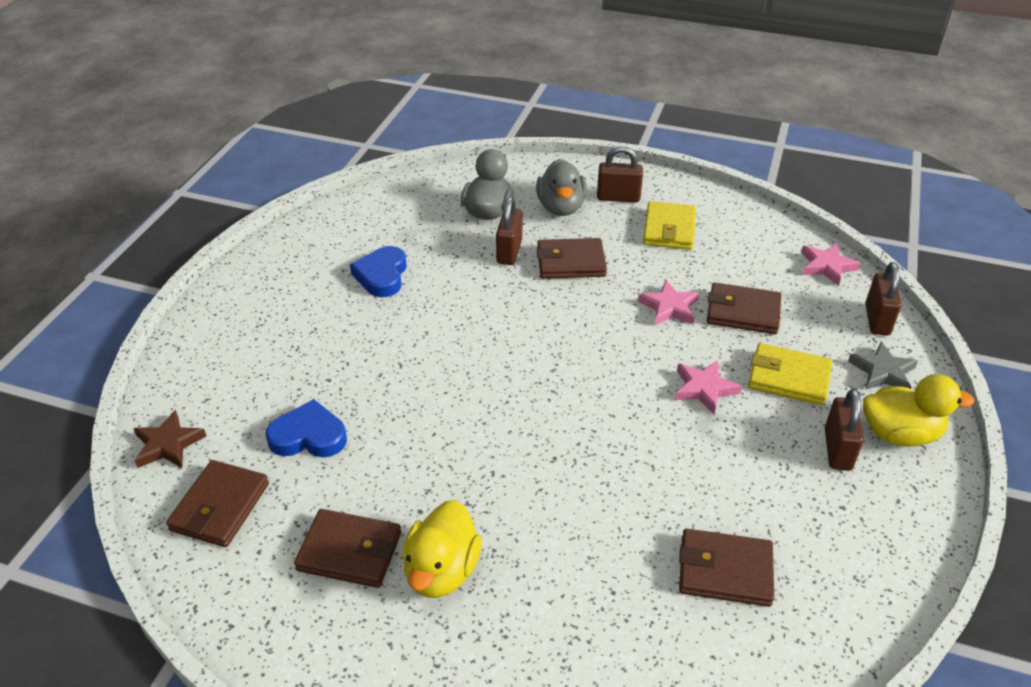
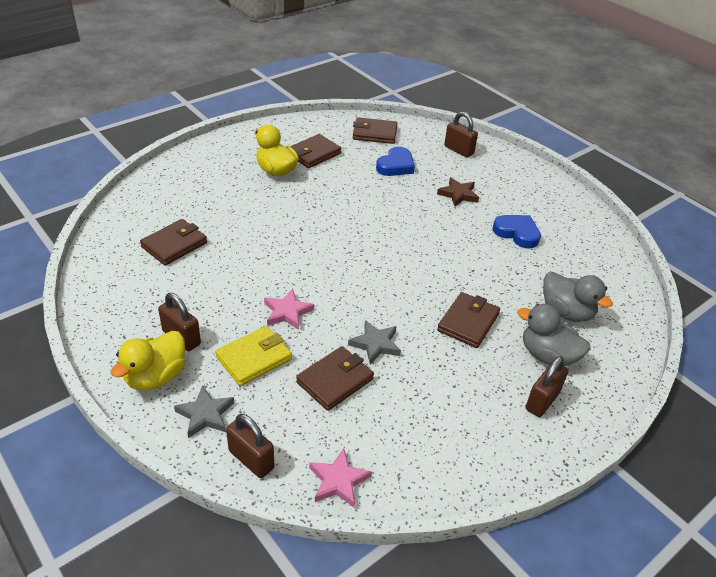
camera: 120 degrees right, 0 degrees up
brown star [133,410,206,468] -> brown star moved to [437,177,479,207]
brown wallet [166,460,269,547] -> brown wallet turned 45 degrees counterclockwise [353,117,397,144]
brown padlock [496,197,522,265] -> brown padlock moved to [444,112,478,157]
pink star [638,280,700,325] -> grey star [348,320,401,365]
yellow wallet [643,201,696,250] -> none

